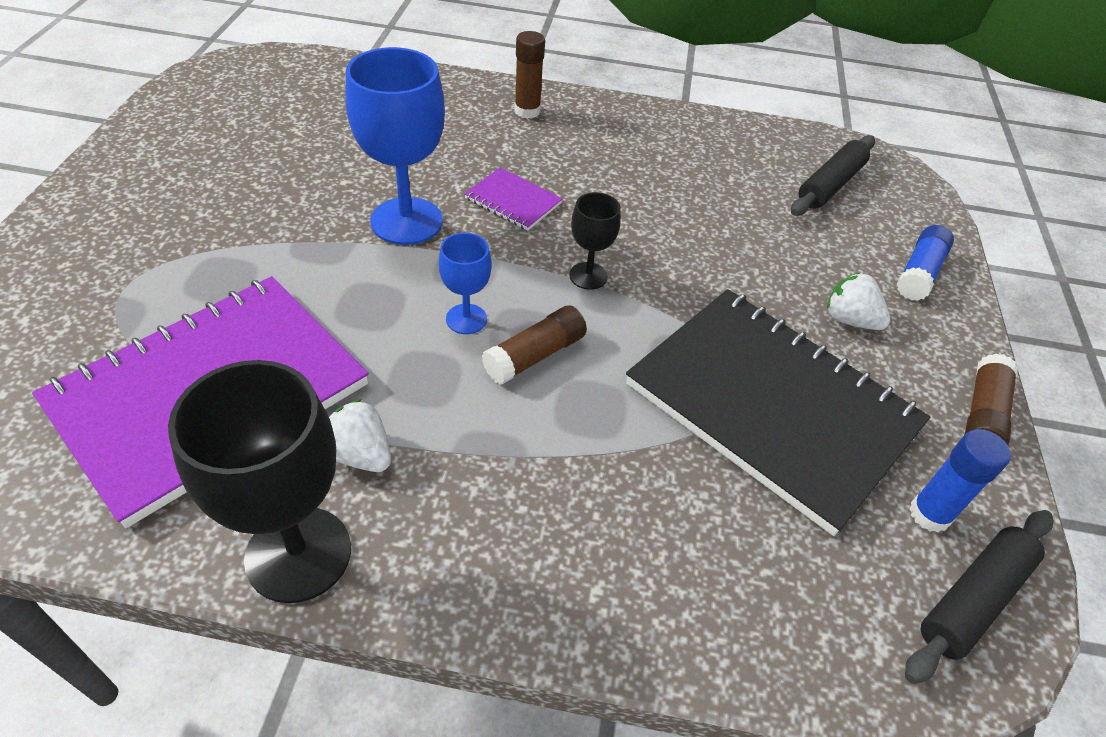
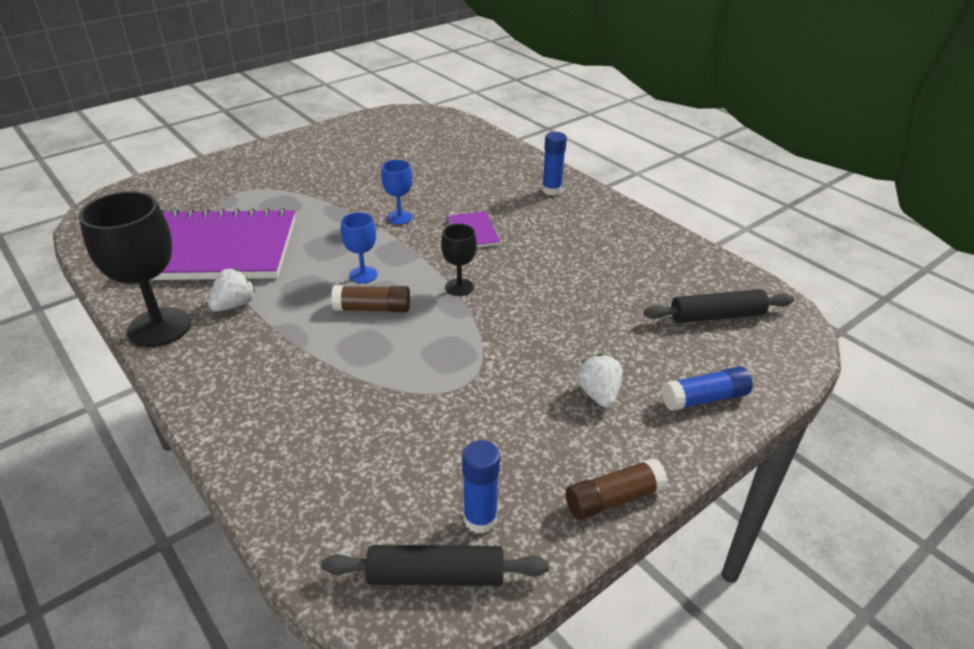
camera: 45 degrees right, 10 degrees down
white strawberry [329,399,391,472] -> white strawberry turned 45 degrees clockwise [208,268,255,311]
blue goblet [345,47,445,245] -> blue goblet [381,160,413,225], size x0.51
brown glue stick [514,31,545,119] -> blue glue stick [542,132,567,196]
black notebook [626,289,930,536] -> none

